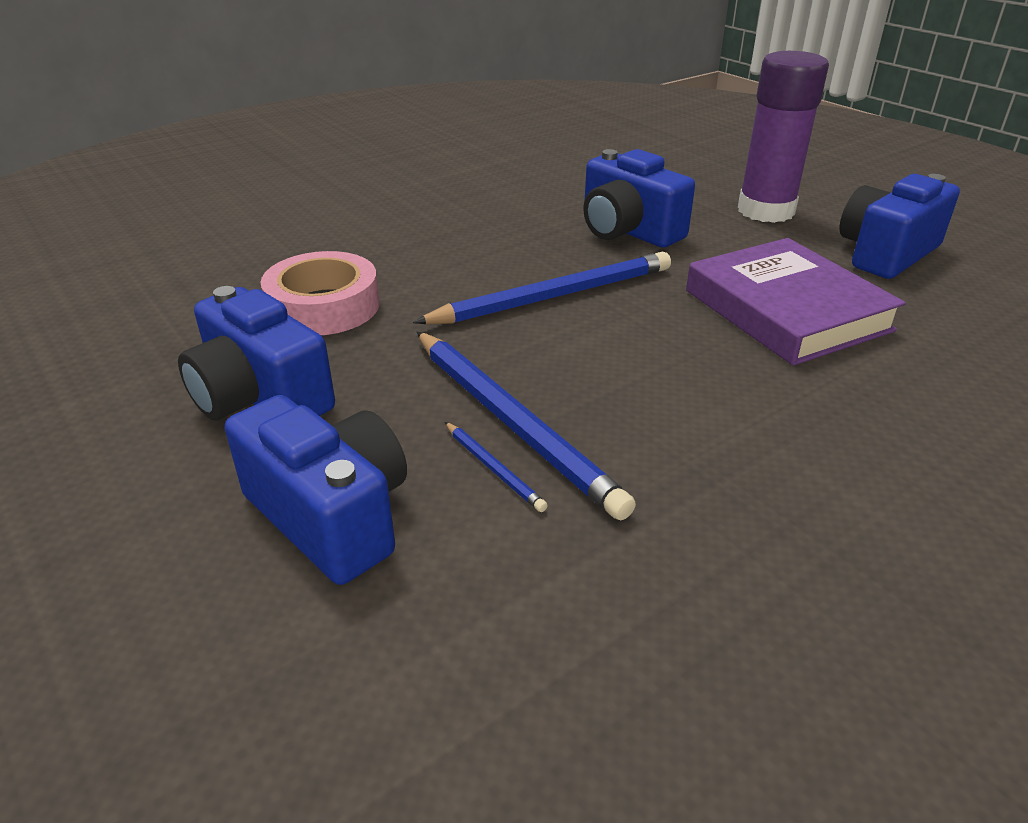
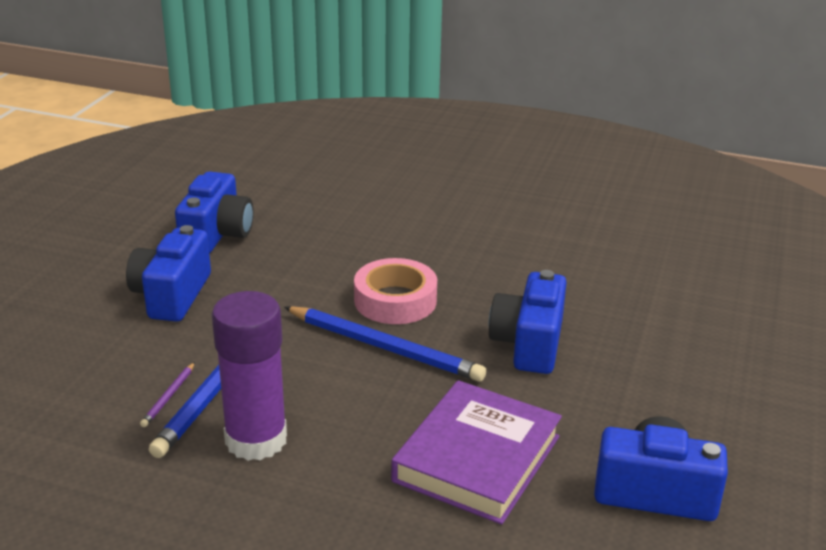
camera: 55 degrees right, 5 degrees down
blue camera [225,395,407,585] -> blue camera moved to [175,171,254,254]
pink tape [260,251,380,335] -> pink tape moved to [354,258,437,324]
blue pencil [445,422,548,512] -> purple pencil [140,362,195,427]
purple glue stick [738,51,829,223] -> purple glue stick moved to [212,291,287,461]

